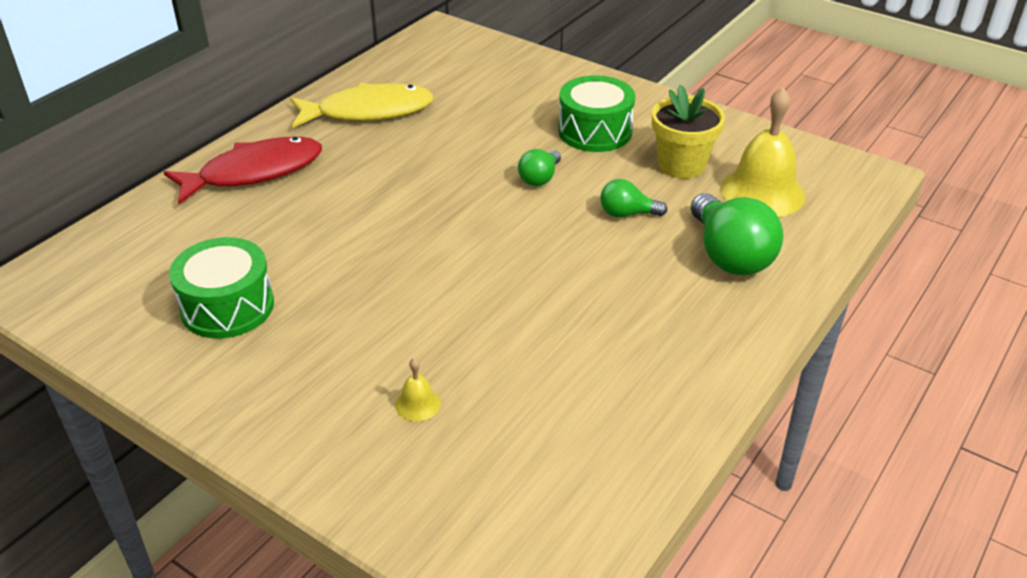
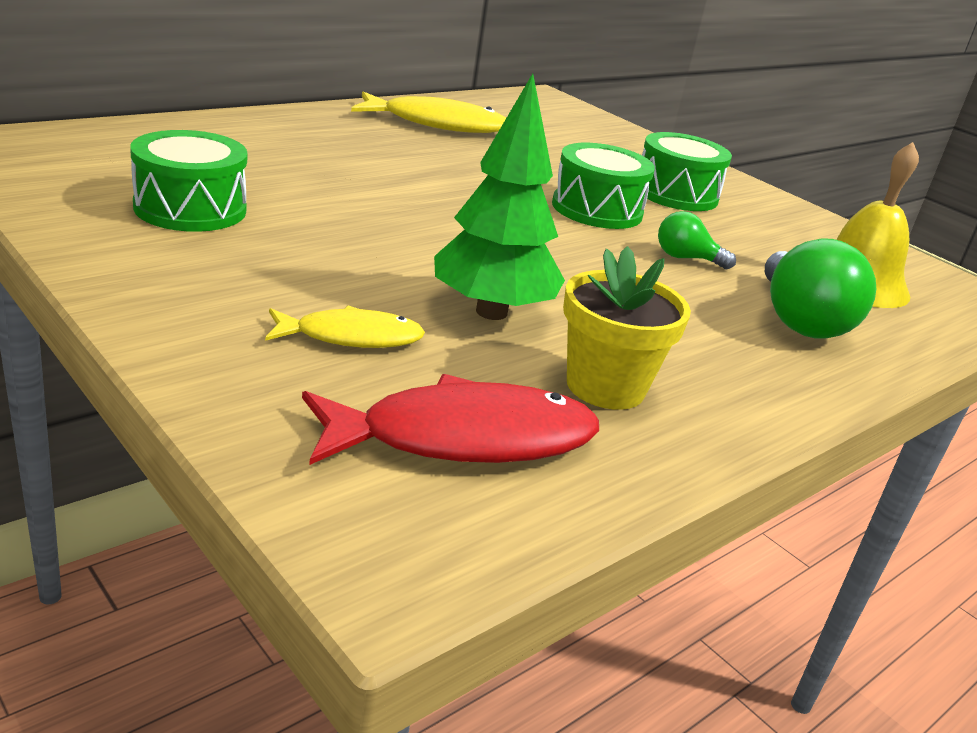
camera: 10 degrees right, 10 degrees down
red fish [164,137,322,204] -> red fish moved to [302,374,599,465]
yellow bell [395,358,441,421] -> yellow fish [265,306,425,348]
green light bulb [518,149,561,186] -> green drum [552,143,655,229]
yellow flower pot [652,85,725,179] -> yellow flower pot moved to [563,246,691,410]
none -> green tree [434,74,565,320]

